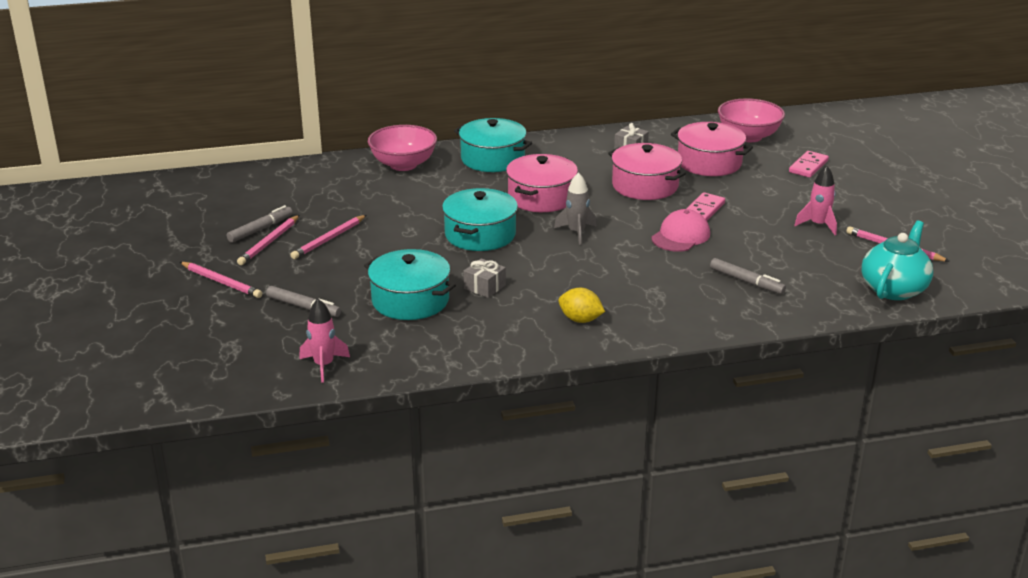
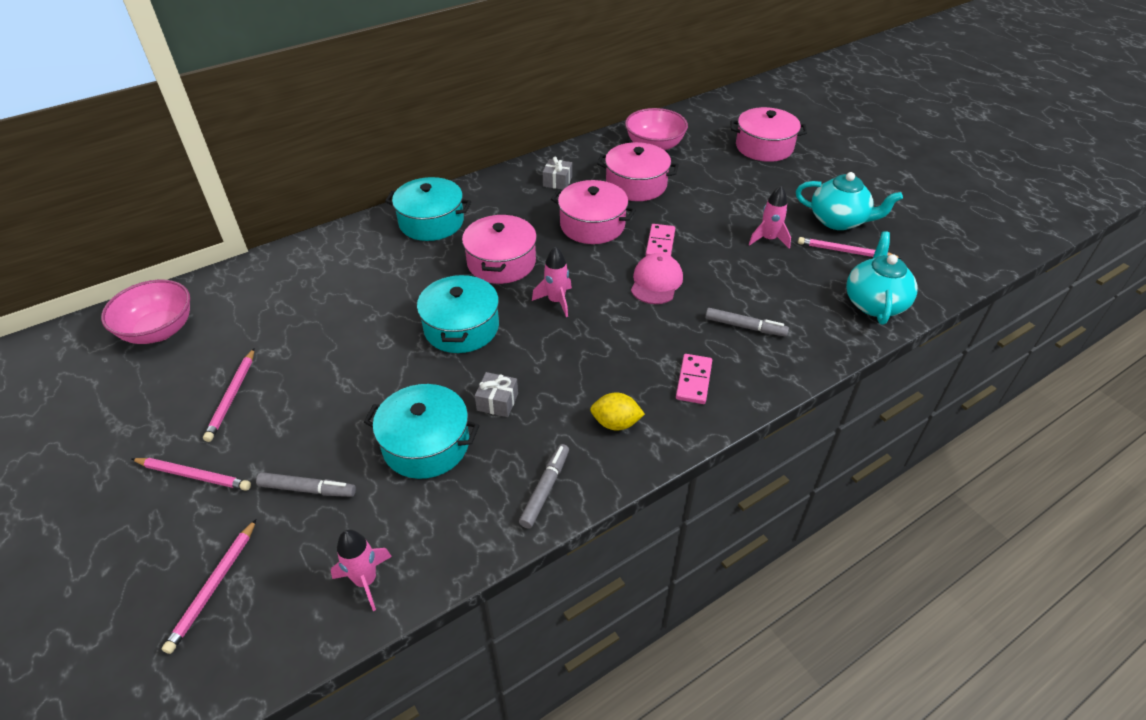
camera: 20 degrees left, 15 degrees up
grey marker [227,205,293,243] -> grey marker moved to [519,444,569,529]
pink pencil [290,215,366,259] -> pink pencil moved to [162,519,256,654]
pink bowl [368,125,437,171] -> pink bowl moved to [101,280,190,344]
grey rocket [554,172,597,245] -> pink rocket [532,246,572,317]
pink domino [789,151,829,178] -> pink domino moved to [676,354,712,404]
none -> pink pot [730,107,807,162]
none -> turquoise teapot [796,172,903,230]

